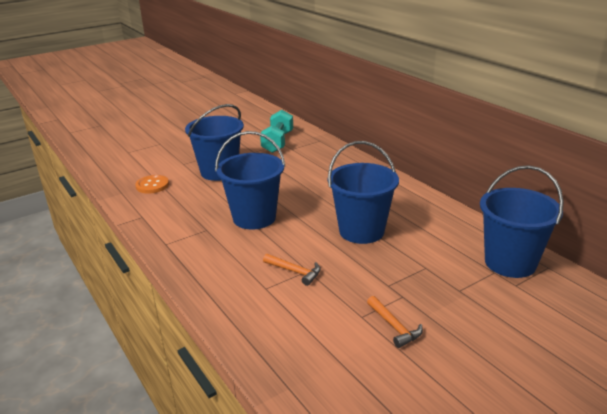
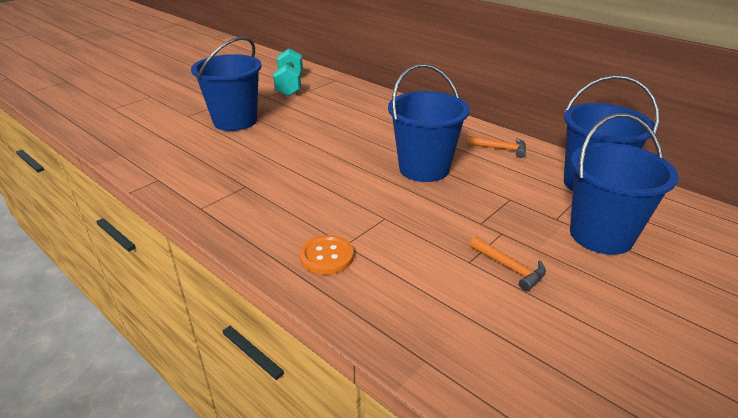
camera: 15 degrees left, 5 degrees up
orange button [135,175,169,194] -> orange button moved to [300,235,354,275]
blue bucket [215,131,285,230] -> blue bucket moved to [570,113,679,255]
orange hammer [263,254,320,286] -> orange hammer moved to [467,136,526,158]

